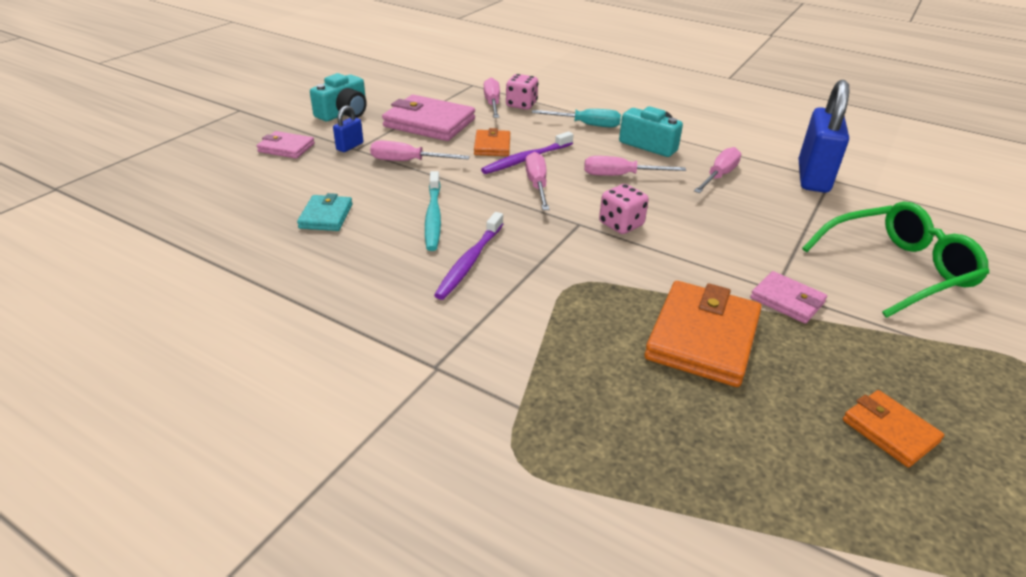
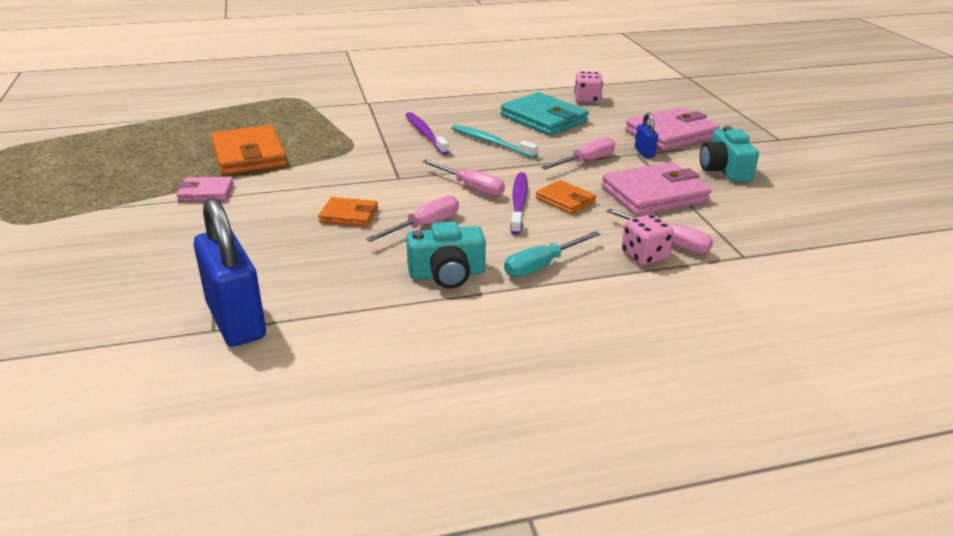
camera: 135 degrees right, 5 degrees down
pink wallet [257,131,315,159] -> pink wallet [625,107,720,151], size x1.81
turquoise wallet [297,193,353,231] -> turquoise wallet [500,92,589,136], size x1.81
pink dice [599,184,649,234] -> pink dice moved to [574,71,603,103]
pink screwdriver [694,147,741,193] -> none
green glasses [802,201,989,318] -> none
orange wallet [843,390,944,467] -> orange wallet moved to [318,197,378,227]

